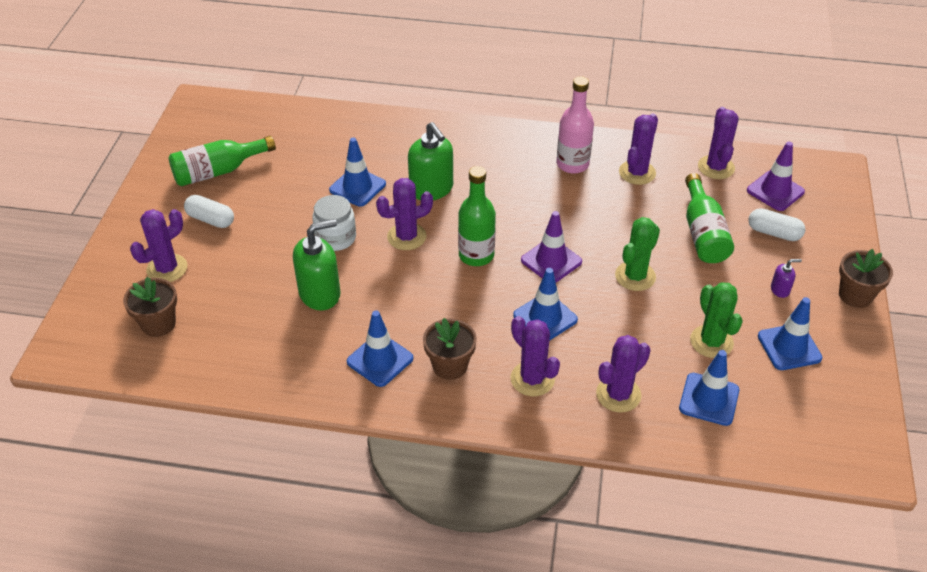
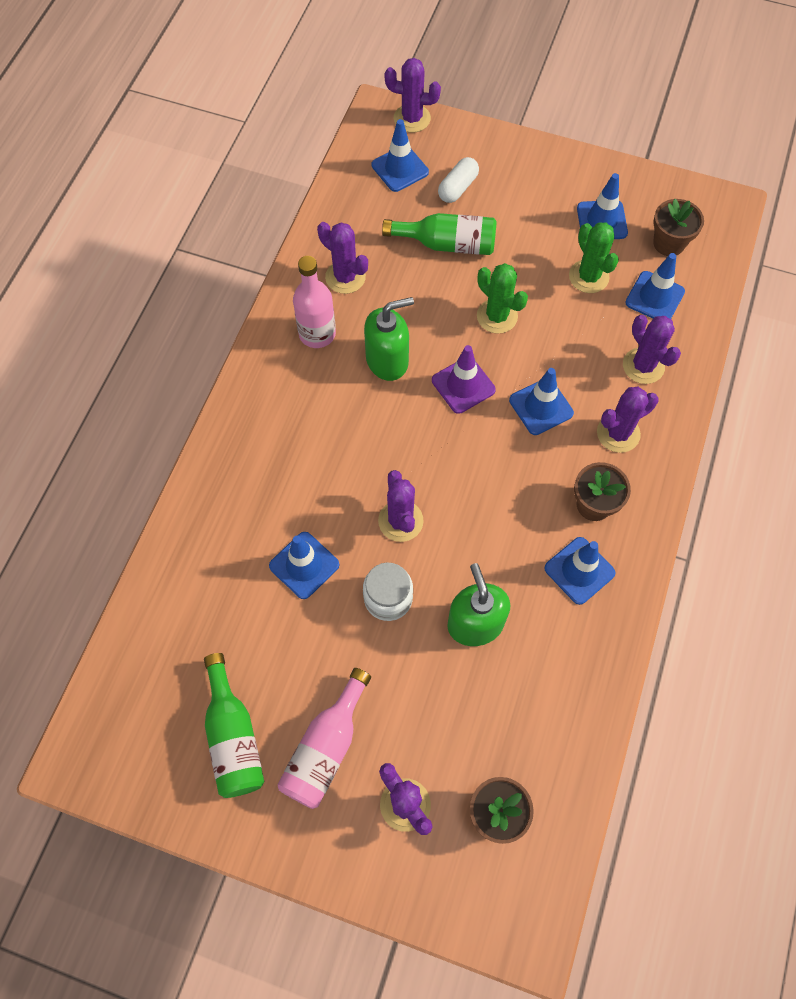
camera: 80 degrees left, 20 degrees up
white capsule [184,195,234,228] -> pink bottle [277,668,371,809]
green soap dispenser [408,122,453,200] -> green soap dispenser moved to [364,297,414,381]
green bottle [458,166,496,266] -> none
green cactus [690,282,743,358] -> green cactus turned 75 degrees clockwise [569,222,619,293]
purple cactus [698,107,739,179] -> purple cactus moved to [385,58,441,133]
purple traffic cone [747,142,805,211] -> blue traffic cone [372,119,429,192]
purple soap dispenser [771,259,802,298] -> none
brown flower pot [839,249,893,308] -> brown flower pot moved to [653,199,704,256]

